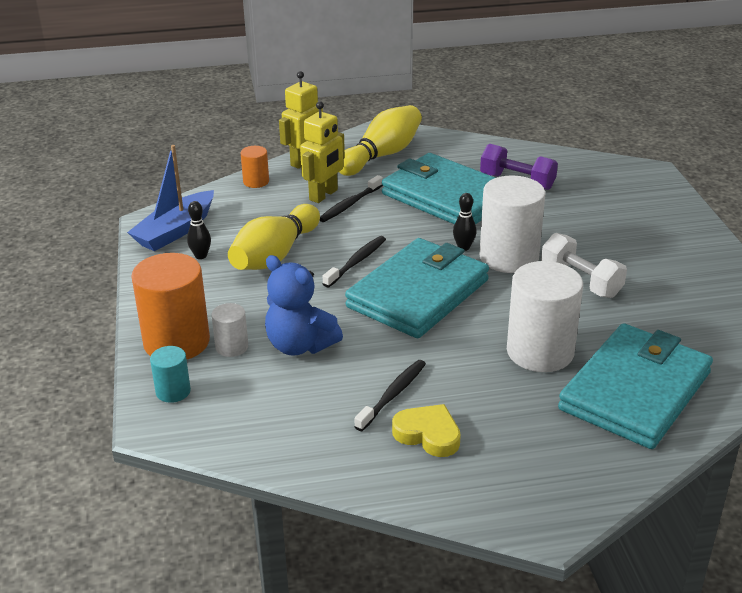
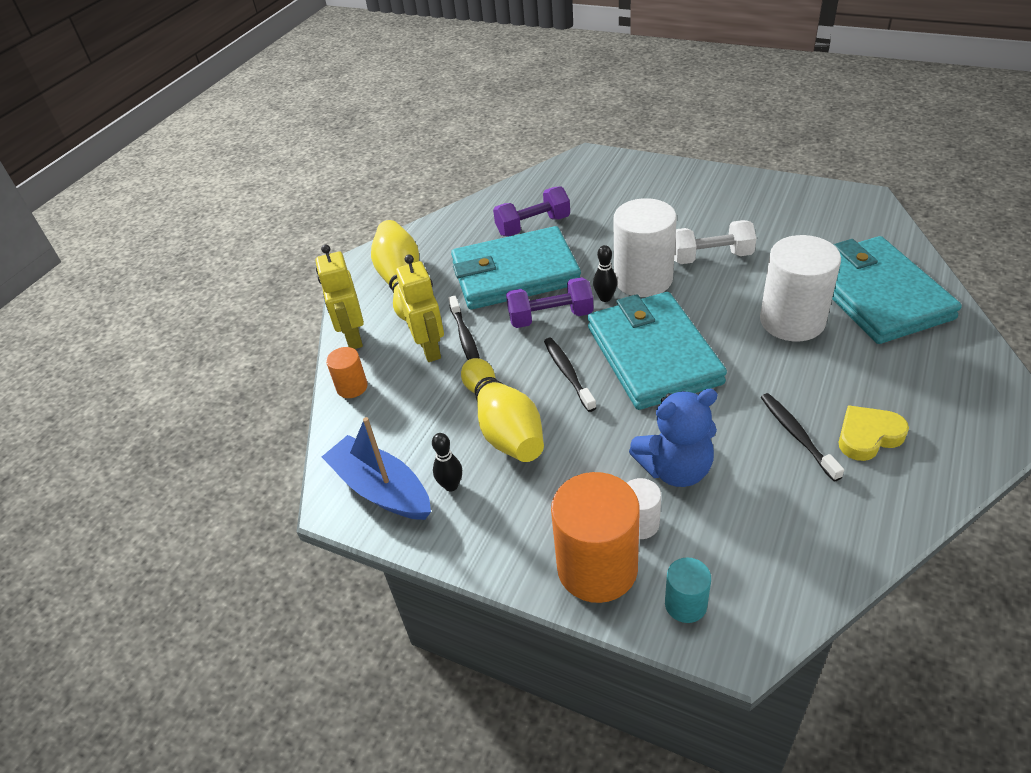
camera: 50 degrees left, 10 degrees up
blue boat [127,145,214,251] -> blue boat turned 150 degrees clockwise [322,417,431,520]
none -> purple dumbbell [506,277,594,328]

